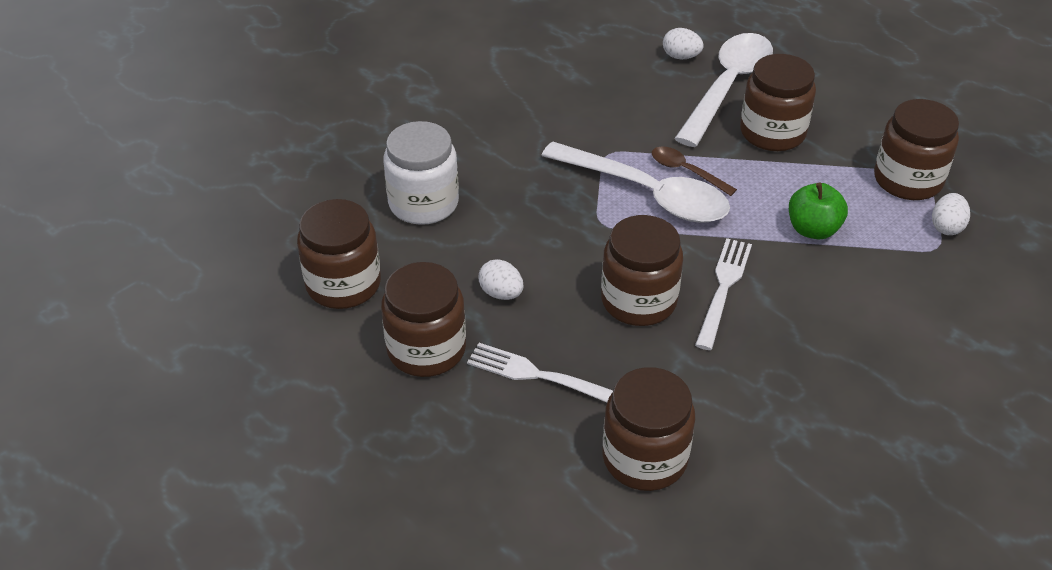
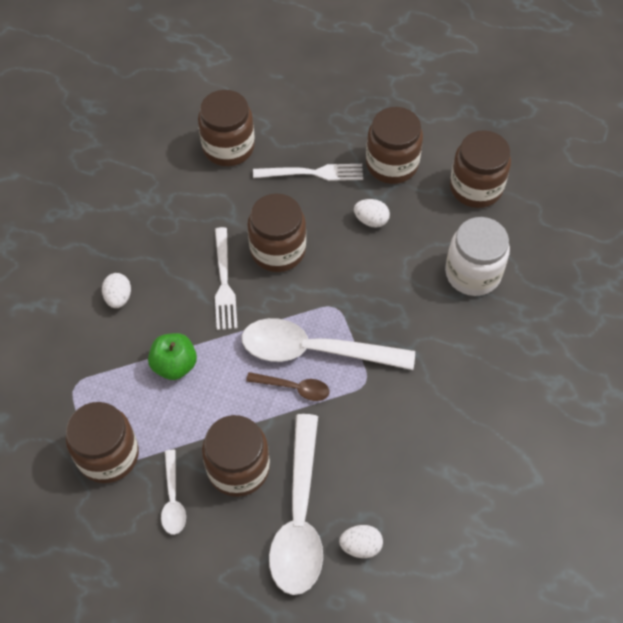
camera: 155 degrees right, 15 degrees up
white egg [932,193,970,235] -> white egg moved to [102,273,131,308]
none -> white spoon [161,450,186,535]

